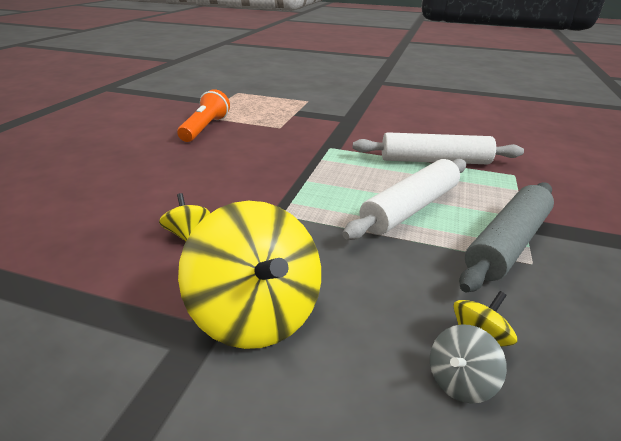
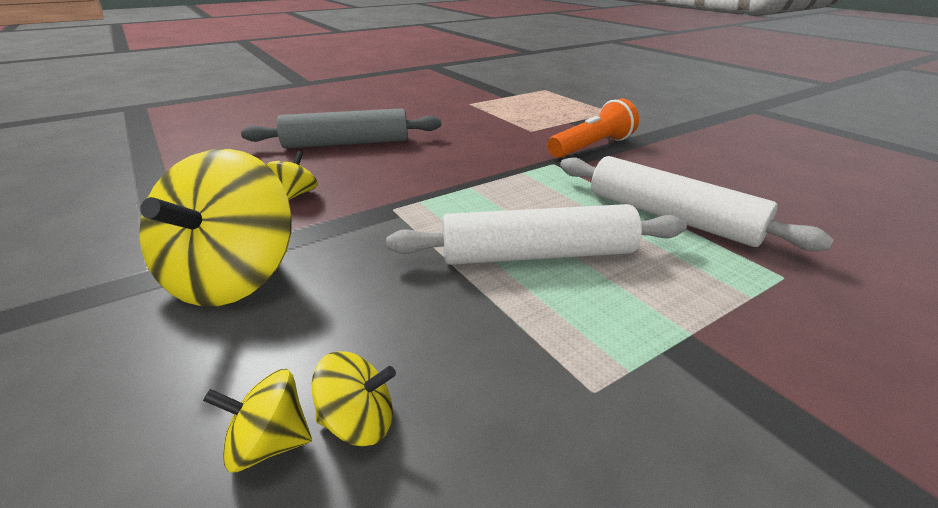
camera: 40 degrees right, 0 degrees up
orange flashlight [177,89,230,142] -> orange flashlight moved to [548,98,639,158]
grey spinning top [430,324,507,404] -> yellow spinning top [203,369,312,472]
grey rolling pin [459,182,554,293] -> grey rolling pin moved to [241,108,441,149]

